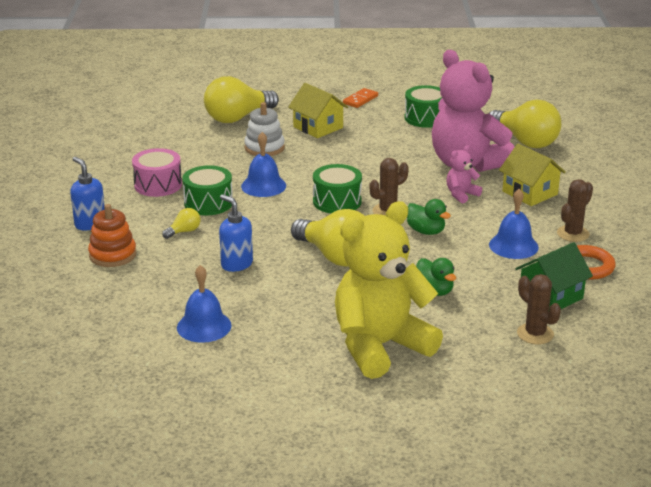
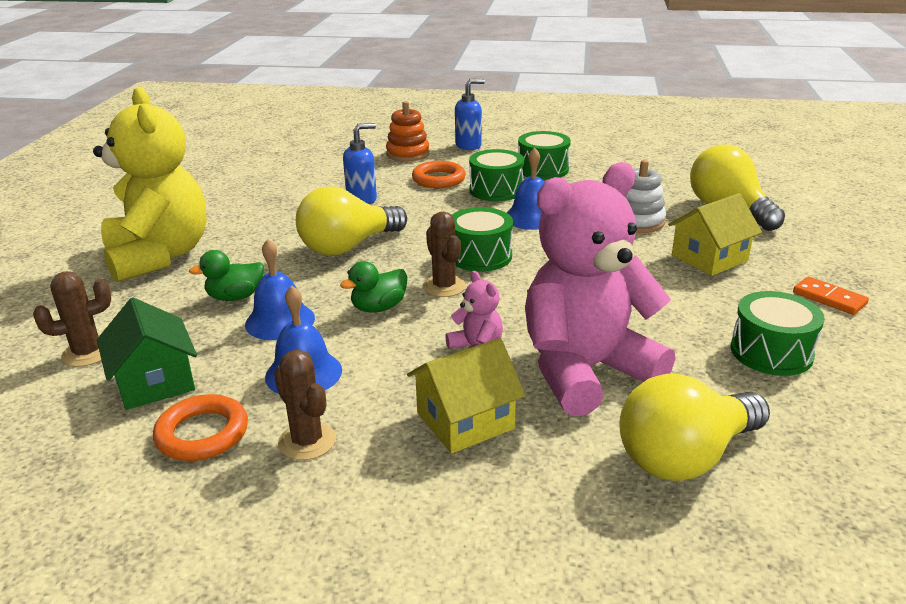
camera: 100 degrees right, 0 degrees up
pink drum [132,148,182,197] -> green drum [518,131,571,180]
yellow light bulb [162,208,200,239] -> orange ring [412,161,466,188]
blue bell [177,265,232,343] -> blue bell moved to [245,239,315,340]

